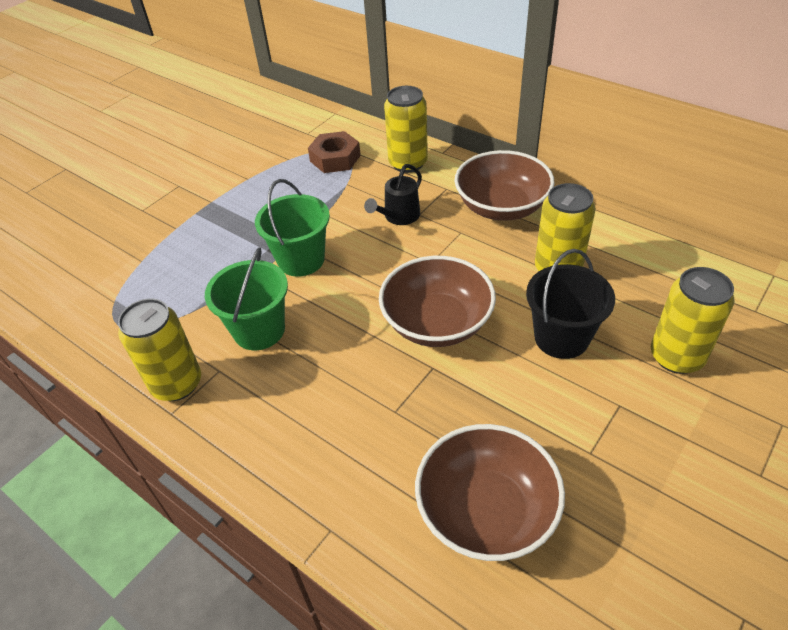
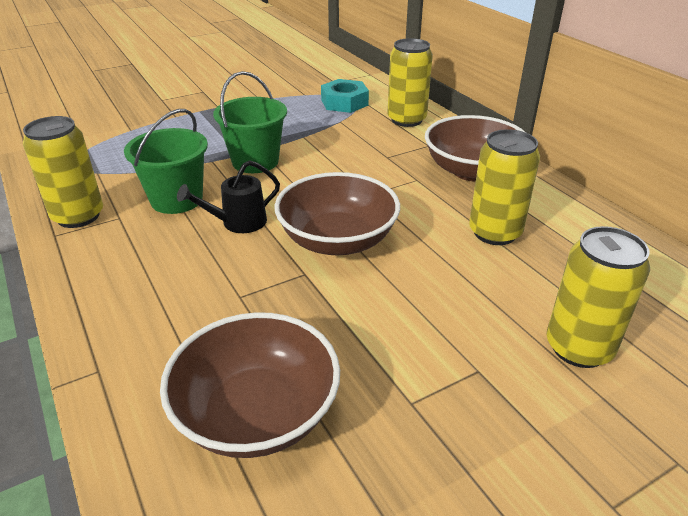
camera: 20 degrees right, 10 degrees down
brown nut [308,131,361,173] -> turquoise nut [321,79,369,113]
black watering can [364,164,422,225] -> black watering can moved to [177,160,280,233]
black bucket [526,249,615,359] -> none

